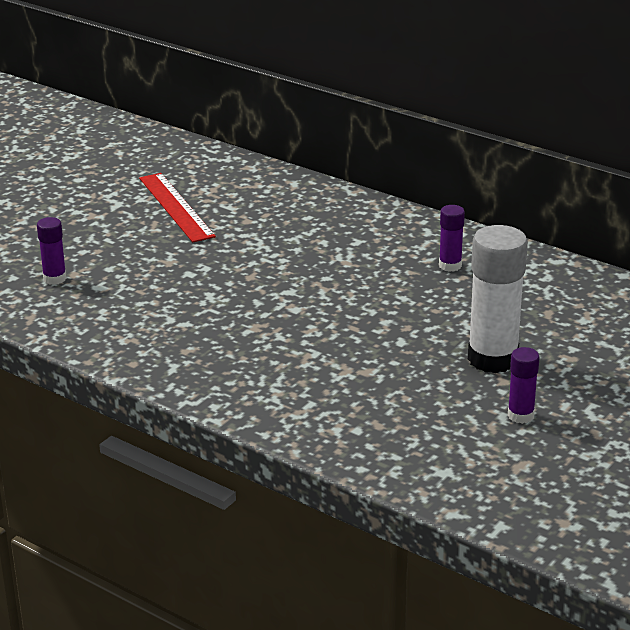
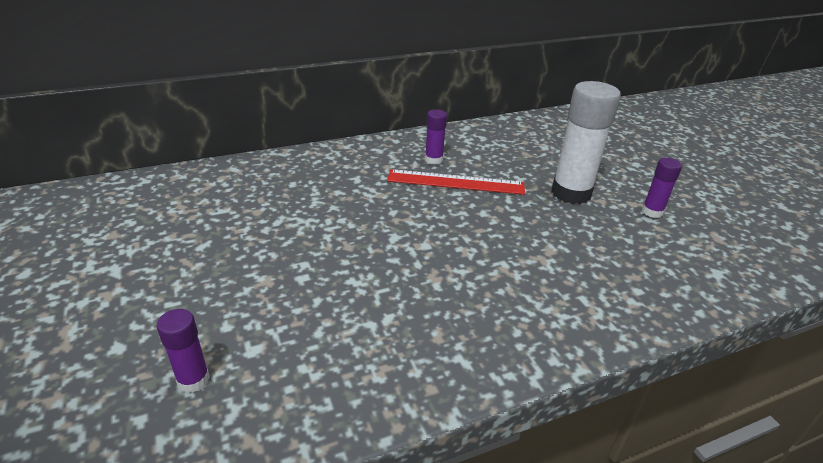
camera: 60 degrees left, 5 degrees up
red ruler [139,173,216,242] -> red ruler moved to [387,169,525,195]

